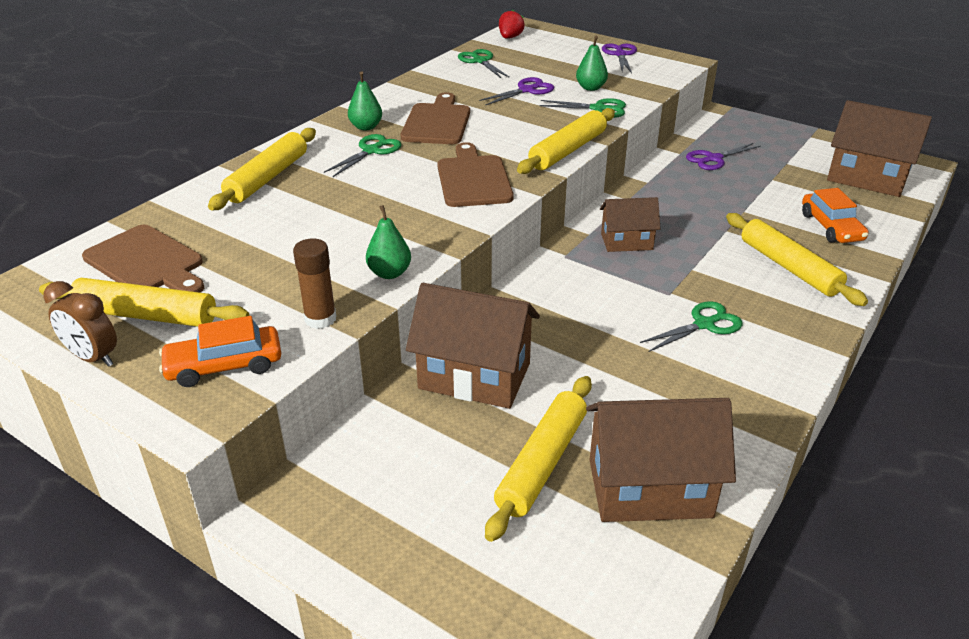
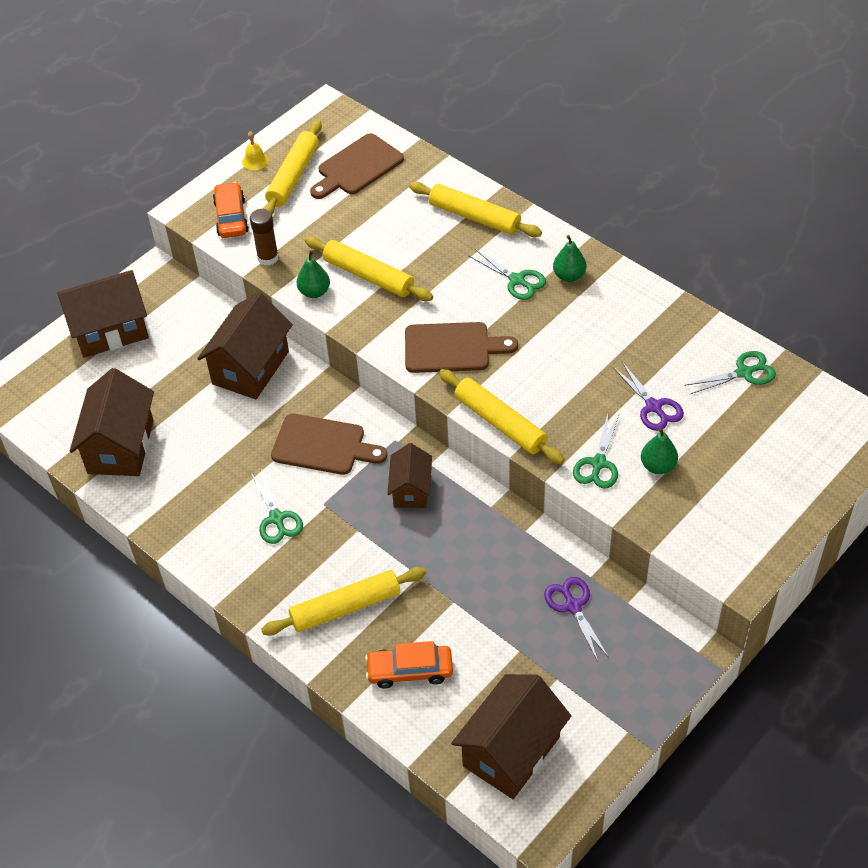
camera: 100 degrees right, 15 degrees up
brown clock [44,281,117,367] -> yellow bell [242,131,269,170]
brown cutting board [400,92,470,144] -> brown cutting board moved to [271,414,387,475]
yellow rolling pin [485,376,592,542] -> yellow rolling pin moved to [305,237,433,301]
red strawberry [499,9,525,39] -> none
purple scissors [602,44,637,73] -> none
none -> brown house [57,270,149,358]

